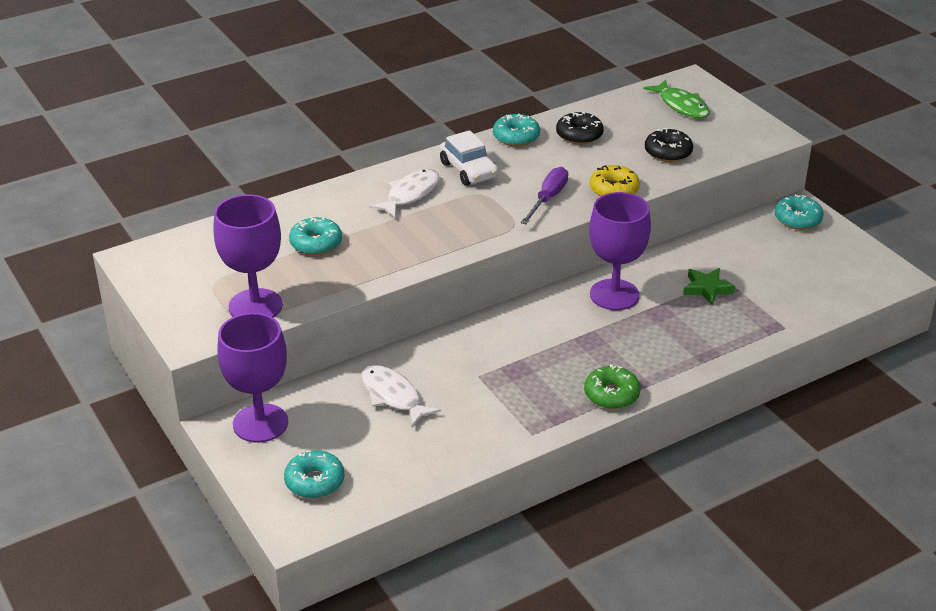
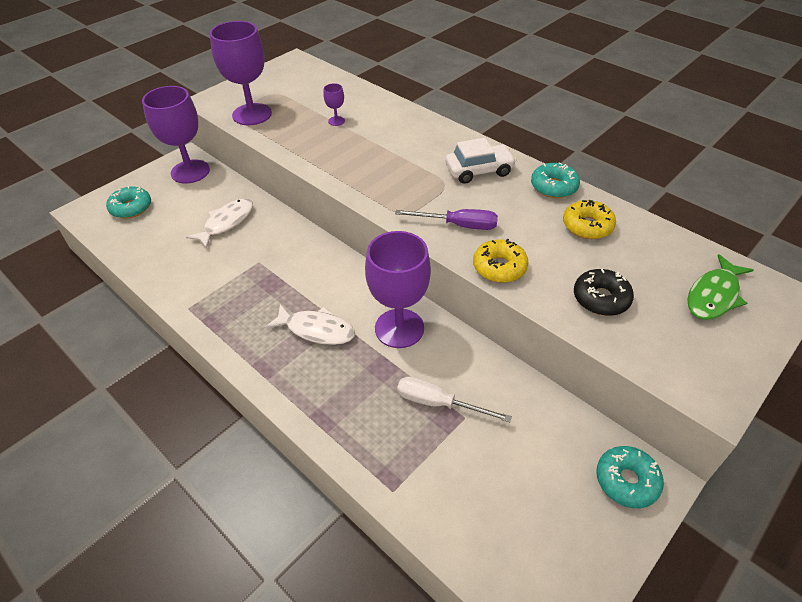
camera: 75 degrees right, 10 degrees up
turquoise donut [289,217,342,255] -> purple goblet [323,83,345,126]
white fish [369,169,439,218] -> white fish moved to [265,304,355,345]
white car [440,130,498,186] -> white car turned 150 degrees counterclockwise [445,138,516,184]
black donut [556,112,604,145] -> yellow donut [563,200,616,239]
green donut [584,364,641,409] -> none
green star [683,268,735,305] -> white screwdriver [397,377,512,422]

